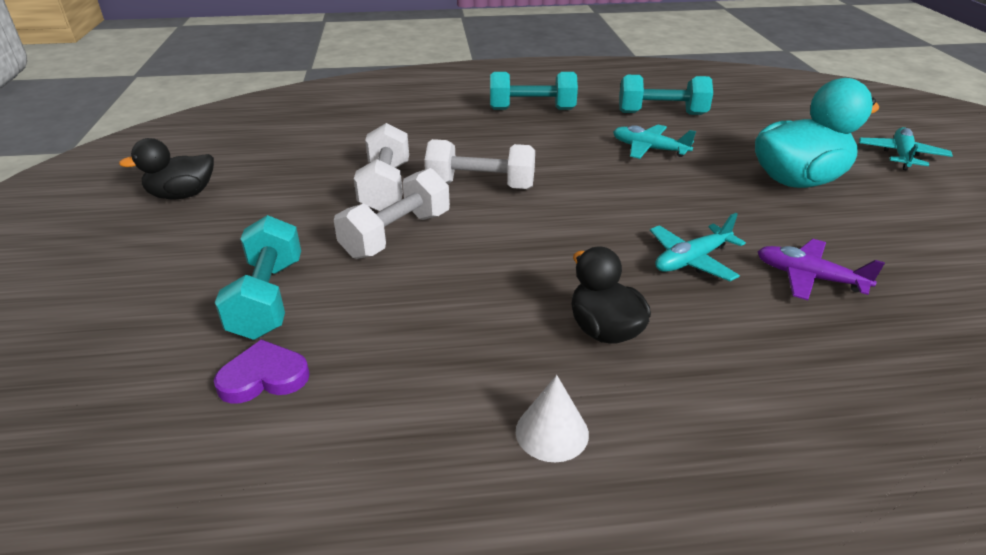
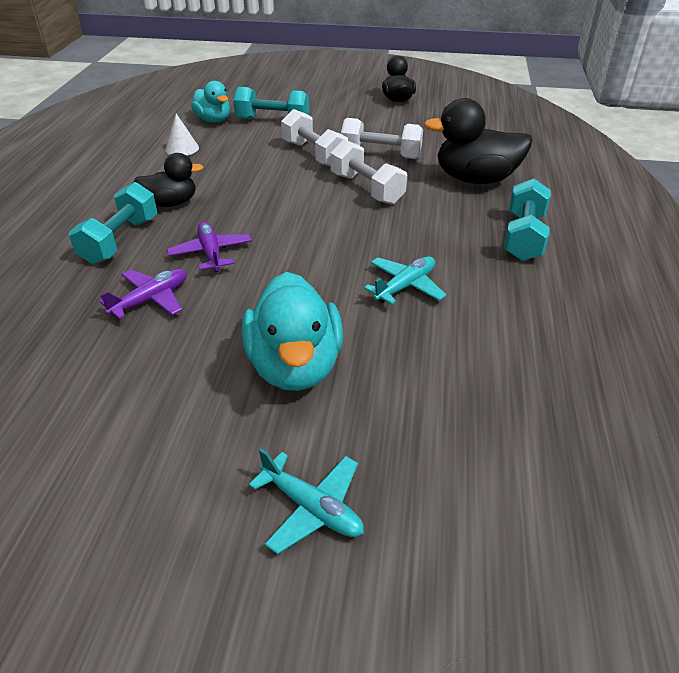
camera: 105 degrees right, 5 degrees up
purple heart [214,339,310,404] -> turquoise duck [191,81,230,123]
white dumbbell [424,139,535,189] -> white dumbbell turned 60 degrees counterclockwise [330,140,407,205]
white cone [516,375,589,462] -> white cone moved to [165,114,199,156]
turquoise dumbbell [619,75,713,115] -> turquoise dumbbell moved to [69,182,157,264]
turquoise plane [650,213,746,281] -> purple plane [167,222,252,272]
none -> black duck [424,98,532,184]

